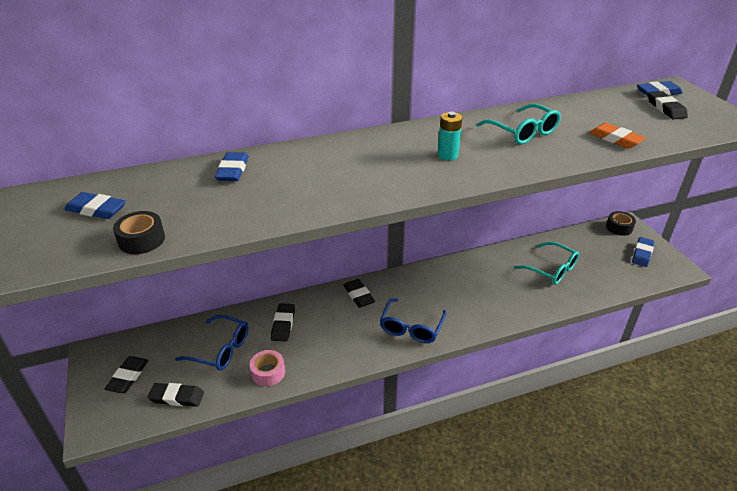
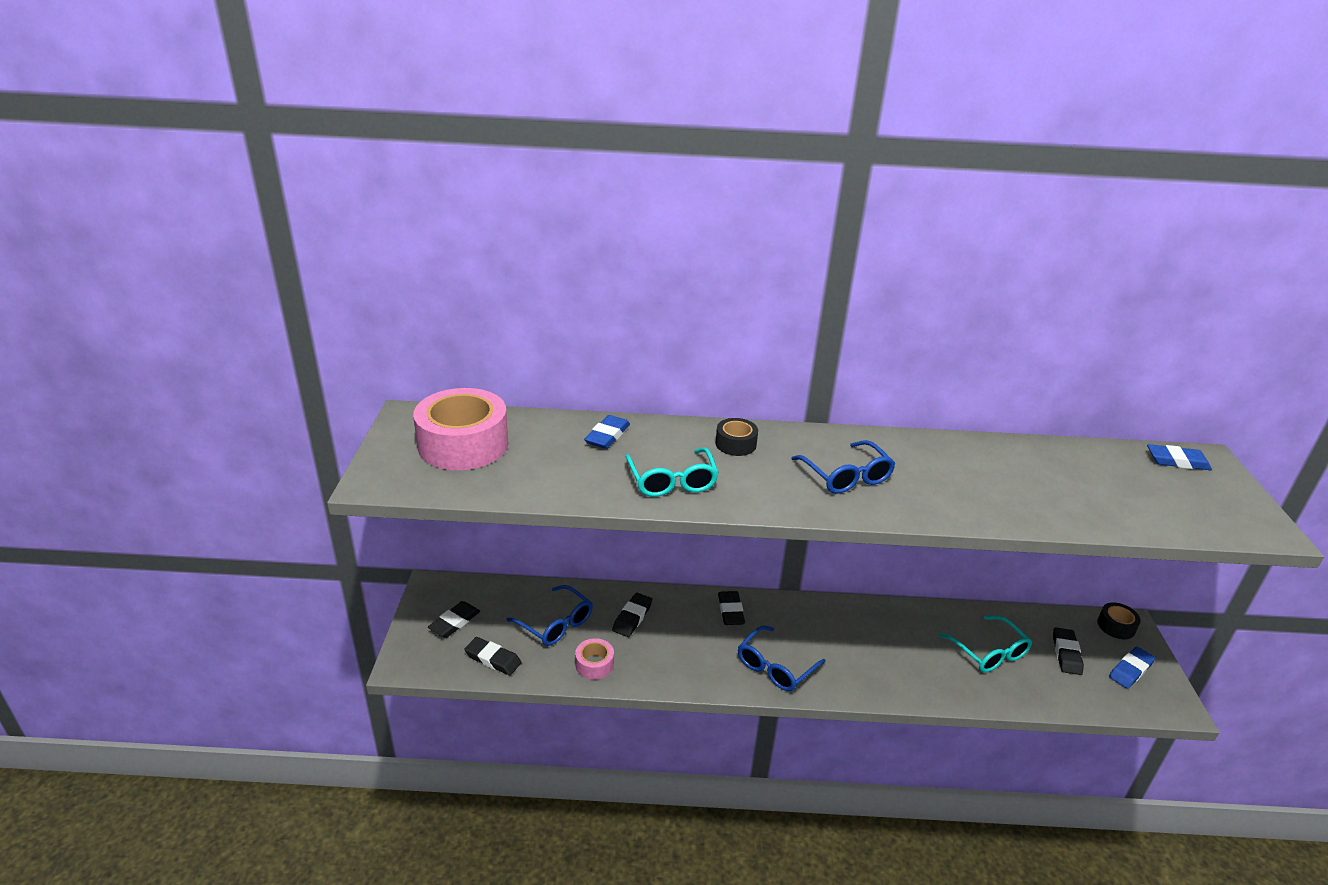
camera: 20 degrees right, 5 degrees down
blue eraser [65,192,126,219] -> pink tape [413,388,508,470]
black tape [113,211,165,254] -> black tape moved to [716,418,758,456]
turquoise battery [438,112,462,160] -> blue glasses [791,440,895,494]
turquoise glasses [477,104,561,144] -> turquoise glasses moved to [626,447,719,497]
orange eraser [589,123,646,149] -> none
black eraser [648,91,688,119] -> black eraser moved to [1053,627,1084,675]

